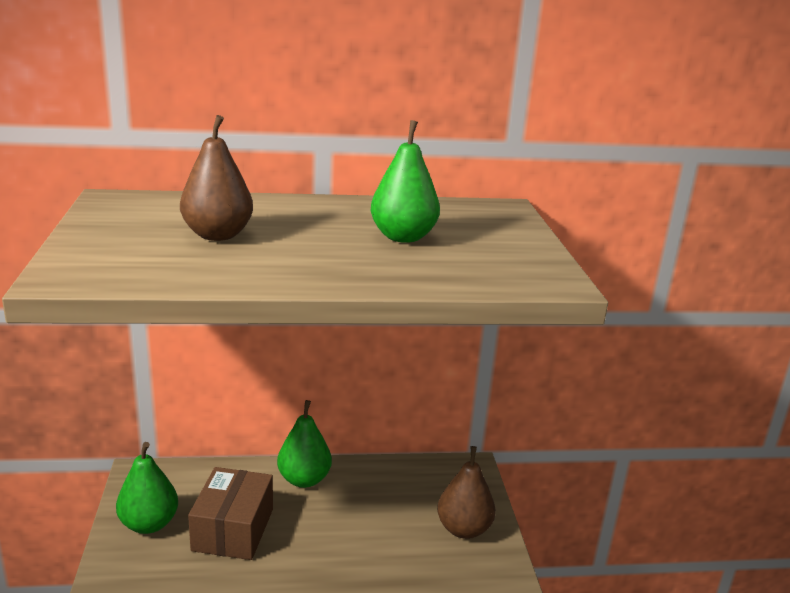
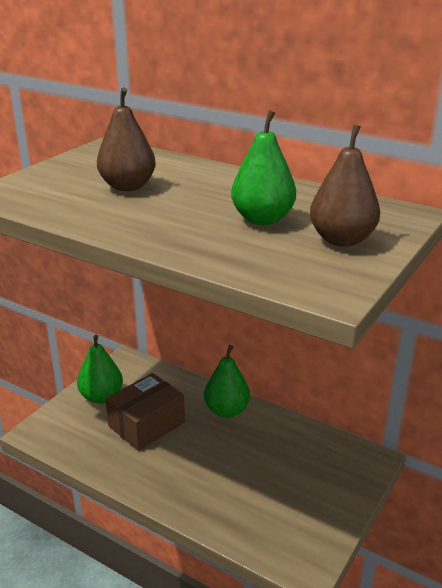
camera: 40 degrees right, 5 degrees up
brown pear [437,446,496,539] -> brown pear moved to [310,125,380,247]

